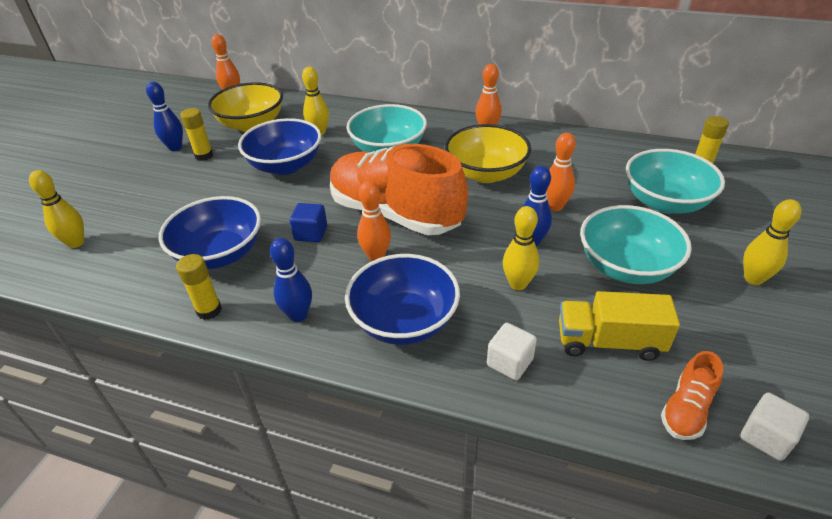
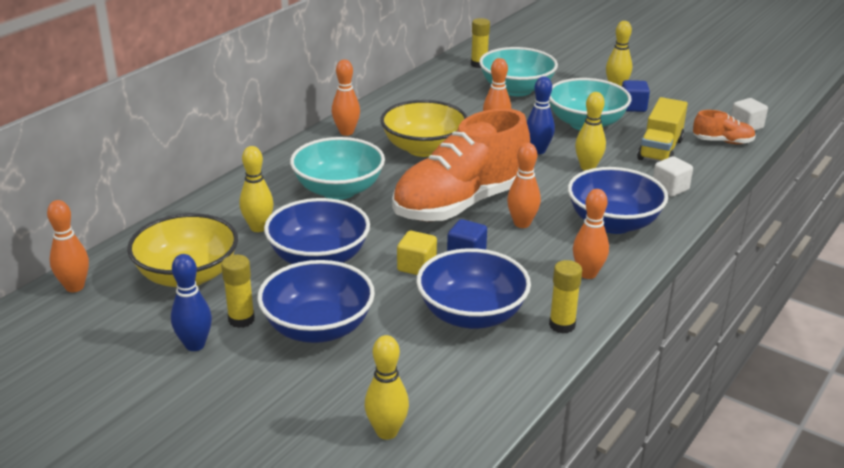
camera: 75 degrees left, 10 degrees down
blue bowling pin [270,238,312,322] -> orange bowling pin [573,189,609,279]
orange shoe [661,351,723,440] -> orange shoe turned 45 degrees counterclockwise [693,110,756,144]
none -> blue bowl [257,260,375,343]
none -> yellow cube [397,231,437,275]
none -> blue cube [622,80,650,112]

